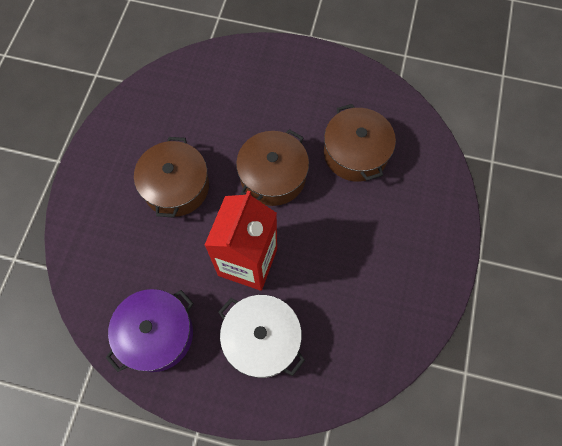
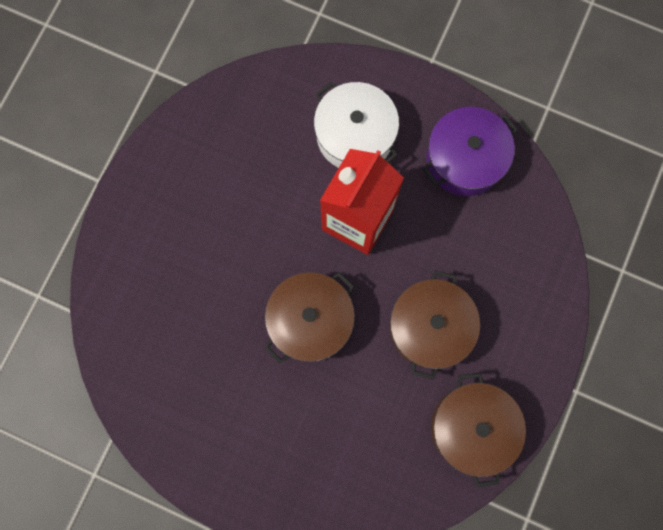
camera: 170 degrees left, 10 degrees up
brown pot [324,104,396,182] -> brown pot moved to [431,372,526,487]

